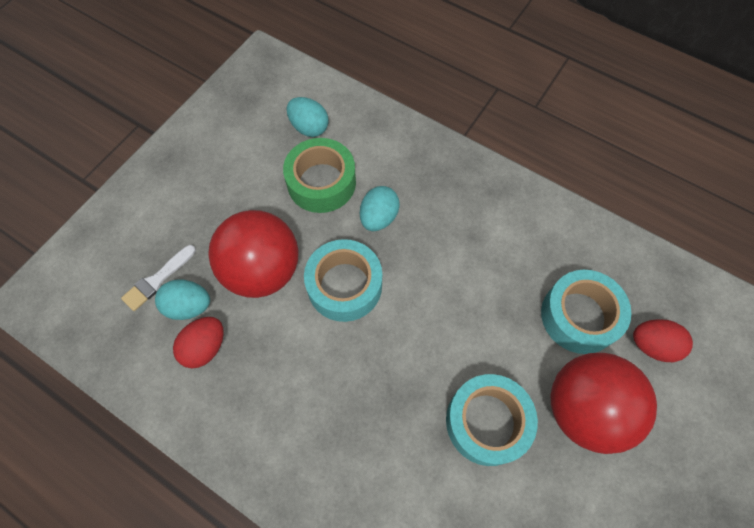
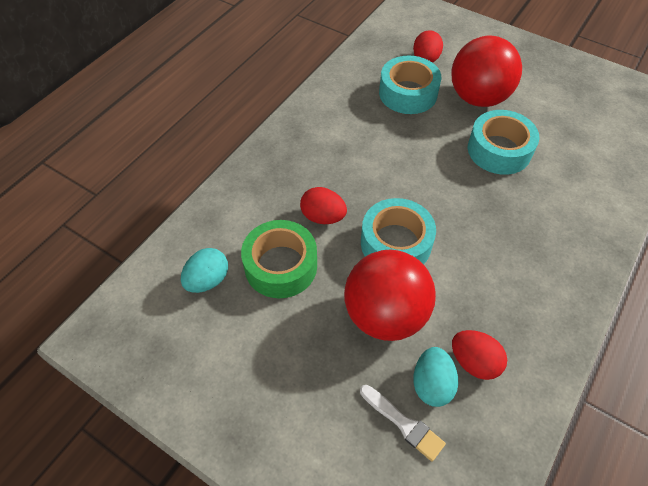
camera: 90 degrees left, 10 degrees down
turquoise egg [360,186,400,231] -> red egg [300,187,347,224]

